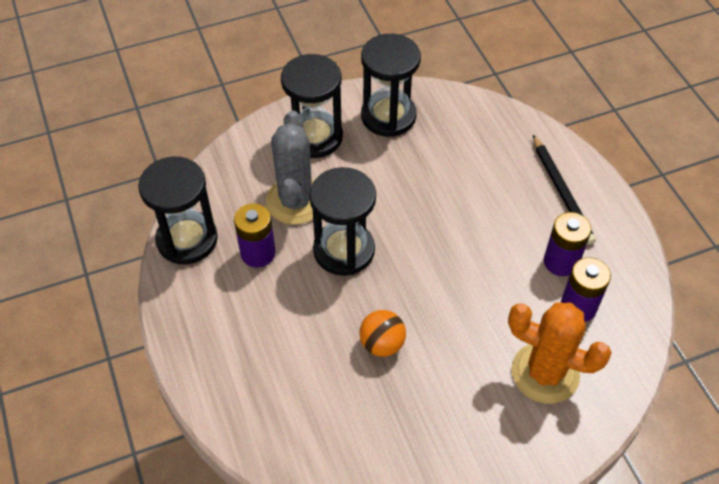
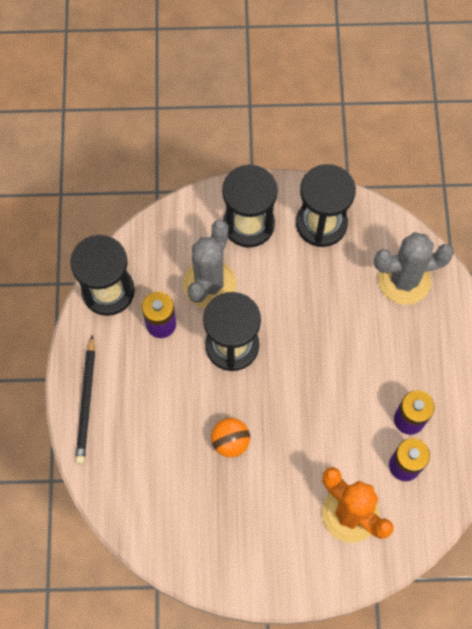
camera: 20 degrees right, 15 degrees up
black pencil [533,135,596,245] -> black pencil moved to [75,335,95,464]
none -> grey cactus [374,232,454,305]

